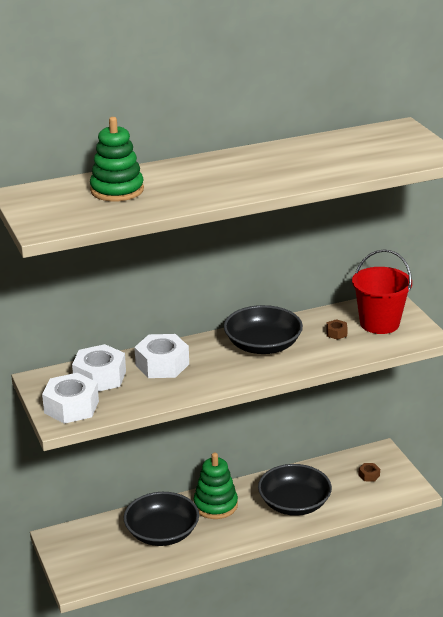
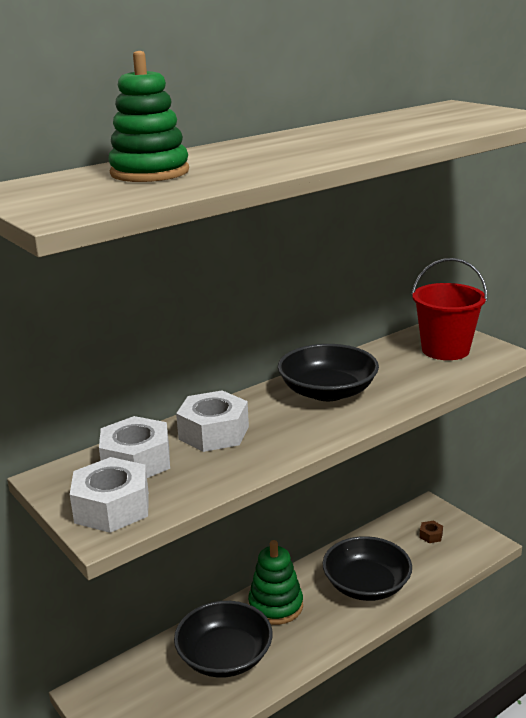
camera: 15 degrees left, 5 degrees down
brown nut [326,319,348,340] -> none

